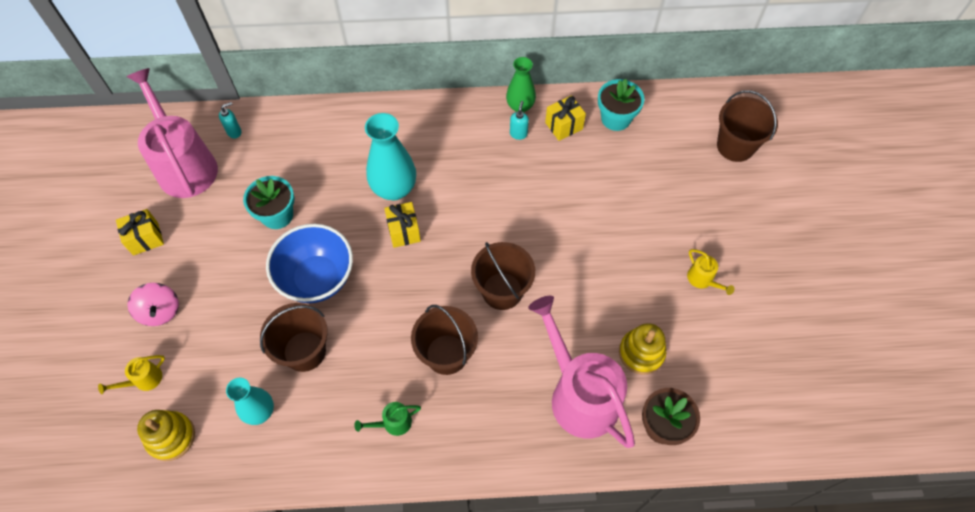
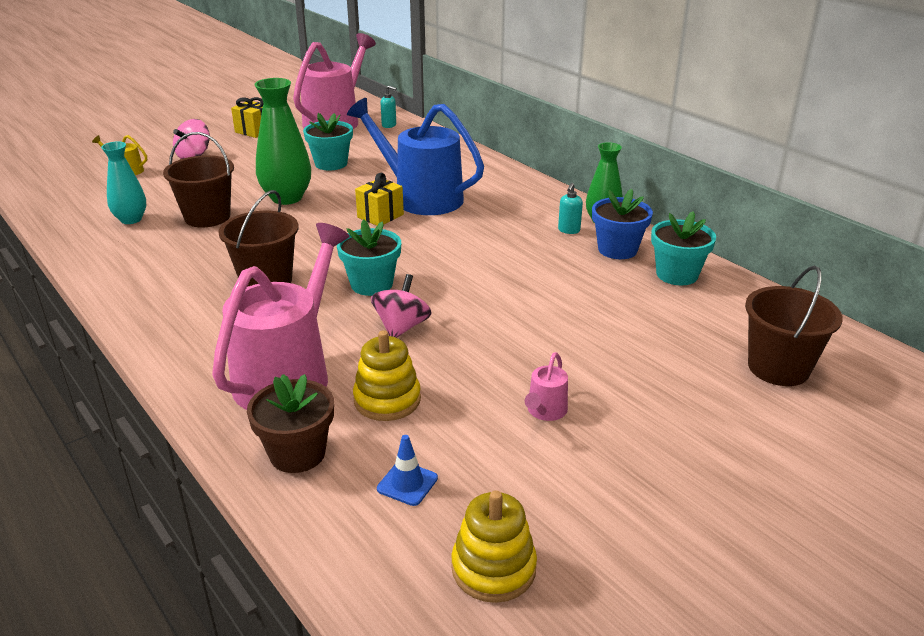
camera: 55 degrees right, 30 degrees down
yellow stacking toy [137,410,195,461] -> yellow stacking toy moved to [451,490,537,603]
blue bowl [266,224,353,303] -> green vase [255,78,311,205]
green watering can [354,402,421,436] -> none
turquoise vase [365,113,416,200] -> blue watering can [347,98,484,215]
brown bucket [471,242,535,310] -> turquoise flower pot [337,219,401,296]
turquoise soap dispenser [510,101,529,140] -> turquoise soap dispenser turned 135 degrees clockwise [558,183,583,234]
yellow gift [545,95,586,141] -> blue flower pot [592,189,653,259]
yellow watering can [687,249,735,295] -> pink watering can [525,352,568,421]
none -> pink spinning top [371,274,432,338]
none -> blue traffic cone [377,435,438,506]

